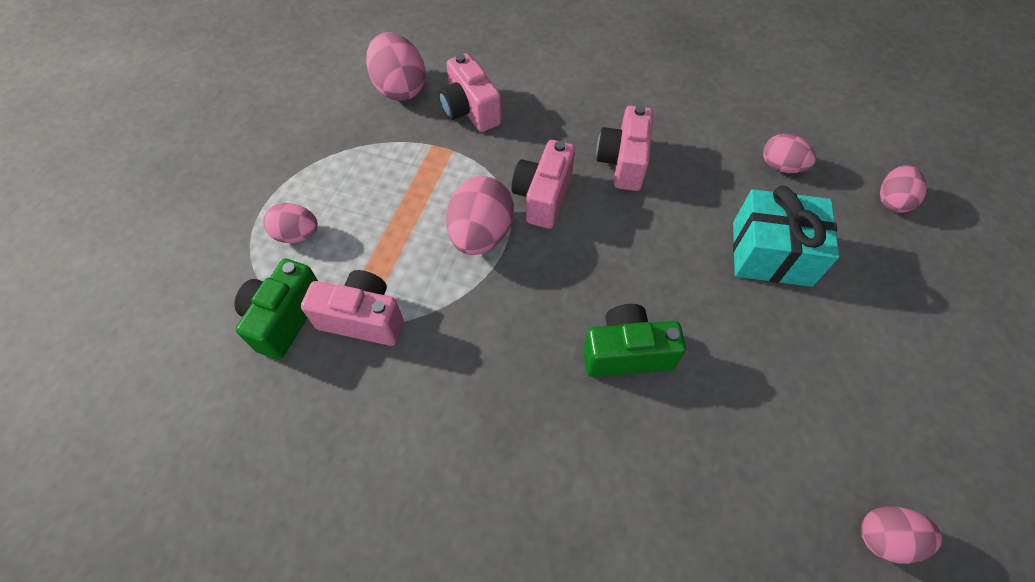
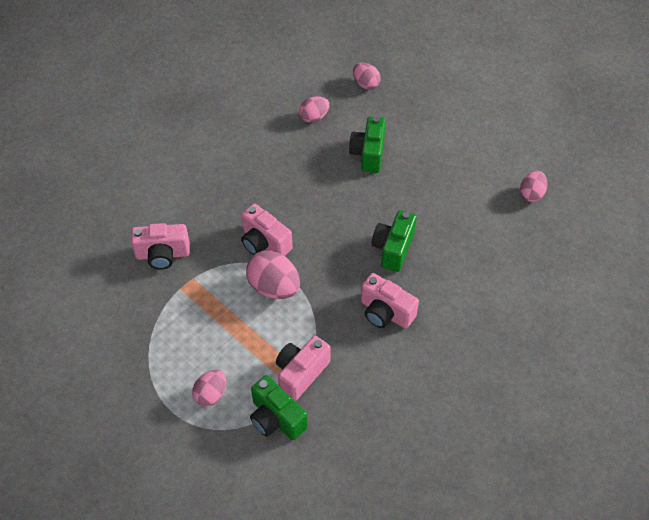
camera: 65 degrees left, 5 degrees down
pink egg [366,32,426,101] -> none
pink camera [596,106,653,191] -> pink camera moved to [361,273,419,328]
turquoise gift [733,186,839,287] -> green camera [349,117,386,173]

